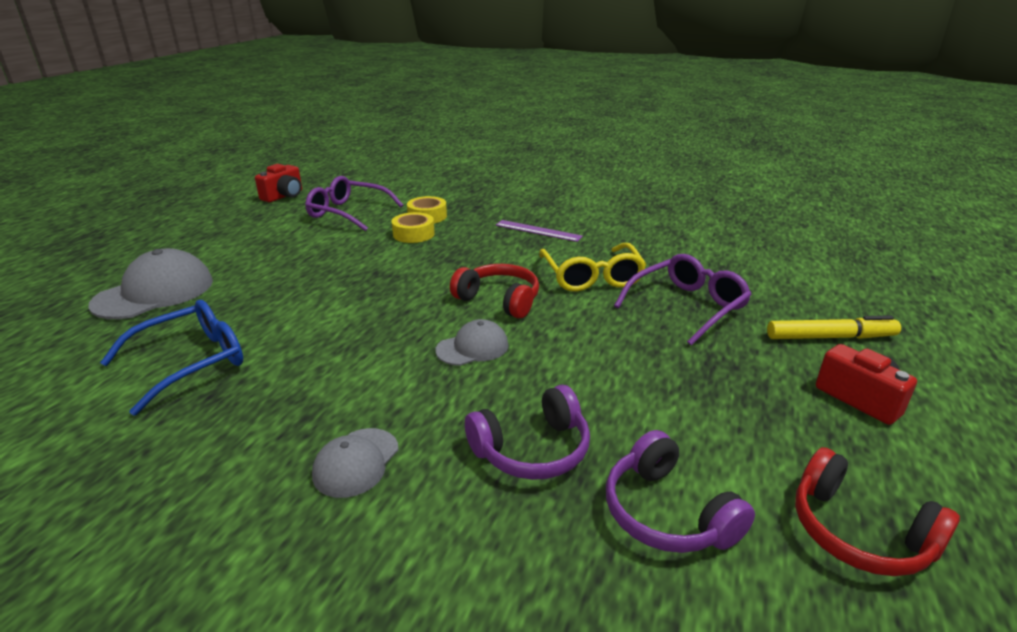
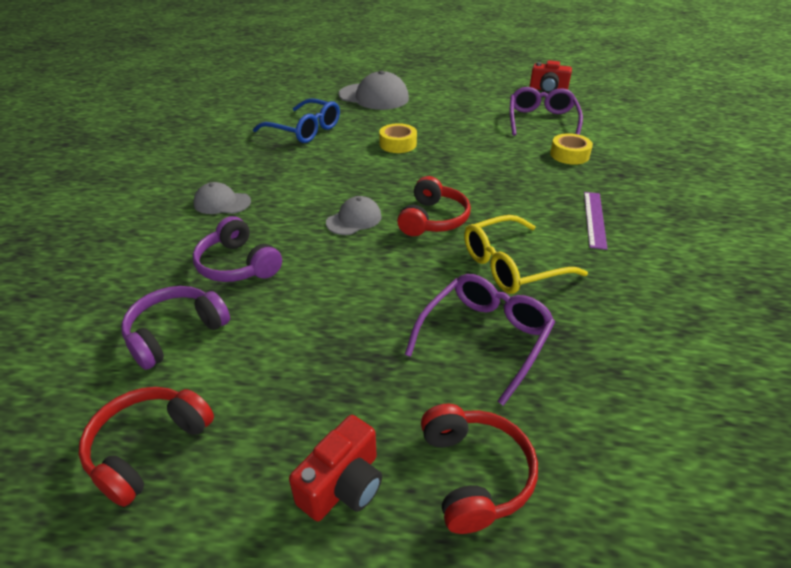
camera: 75 degrees right, 10 degrees up
yellow tape [392,212,435,243] -> yellow tape moved to [379,123,417,153]
grey cap [435,319,508,366] -> grey cap turned 90 degrees counterclockwise [326,196,382,235]
purple glasses [614,254,752,346] -> purple glasses turned 90 degrees counterclockwise [405,274,555,406]
yellow marker [767,315,901,339] -> red headphones [421,404,538,534]

